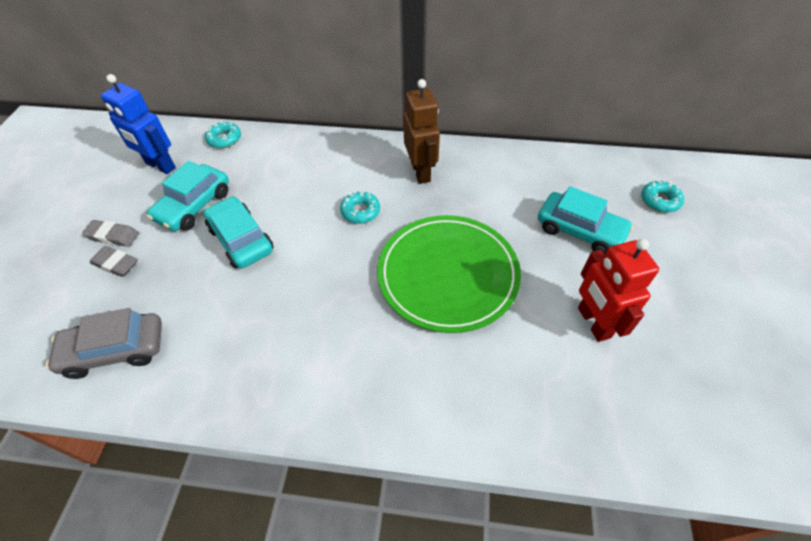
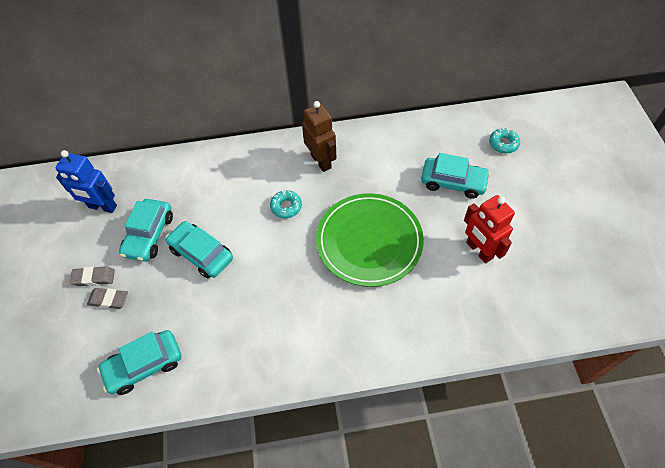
camera: 15 degrees left, 5 degrees up
grey car [46,308,162,379] -> turquoise car [97,330,182,395]
turquoise donut [205,122,241,148] -> none

